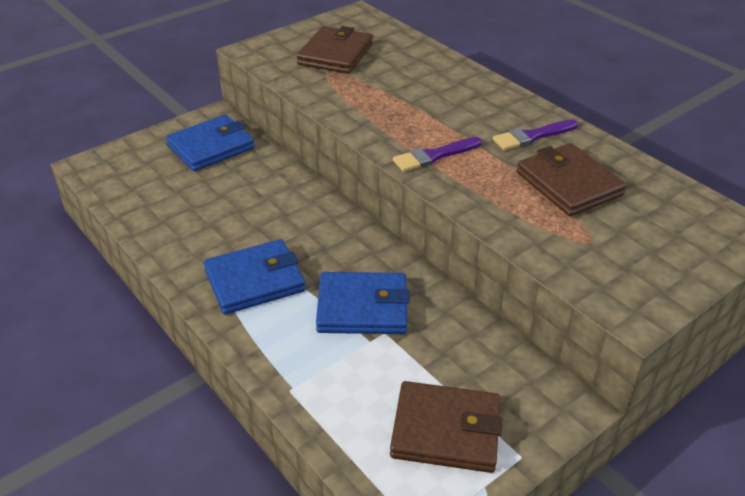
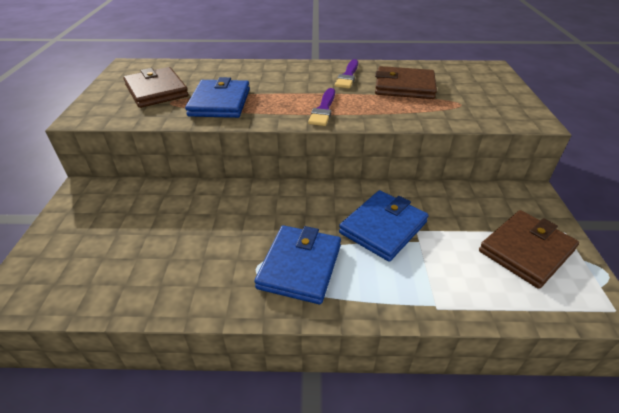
camera: 50 degrees left, 0 degrees up
blue wallet [166,115,255,171] -> blue wallet moved to [185,77,250,118]

